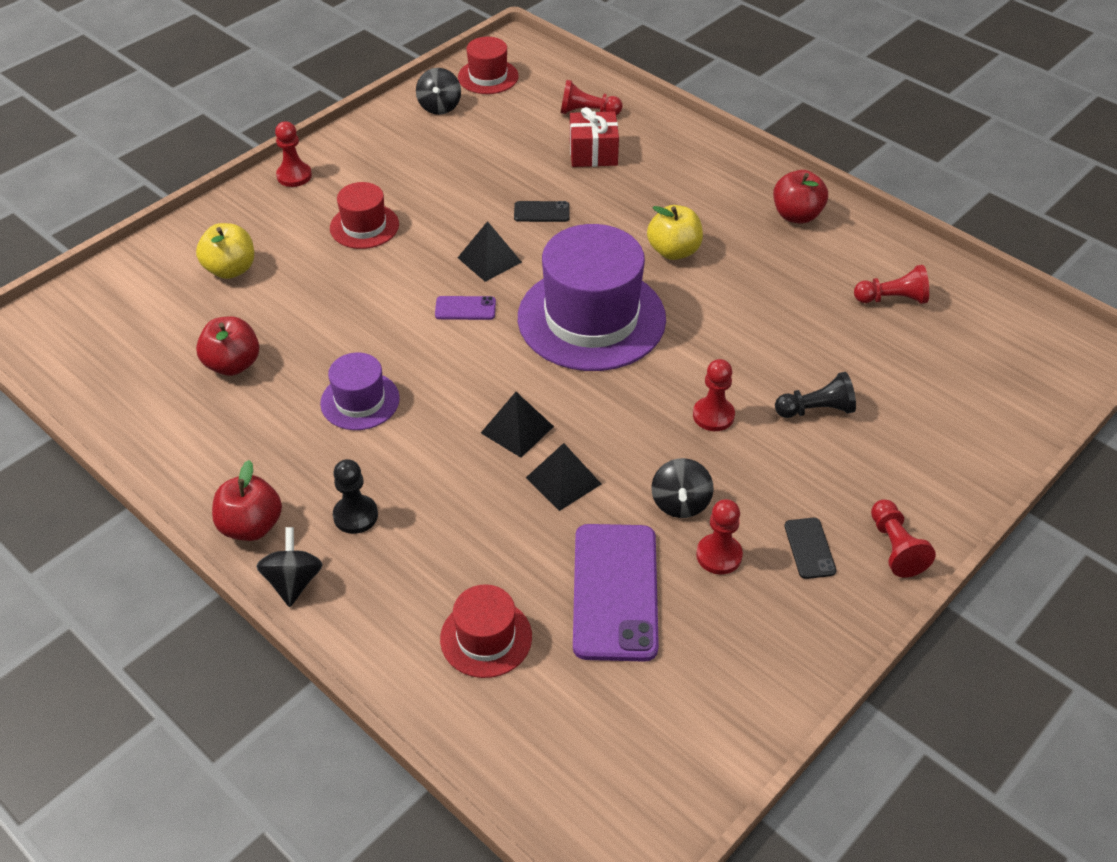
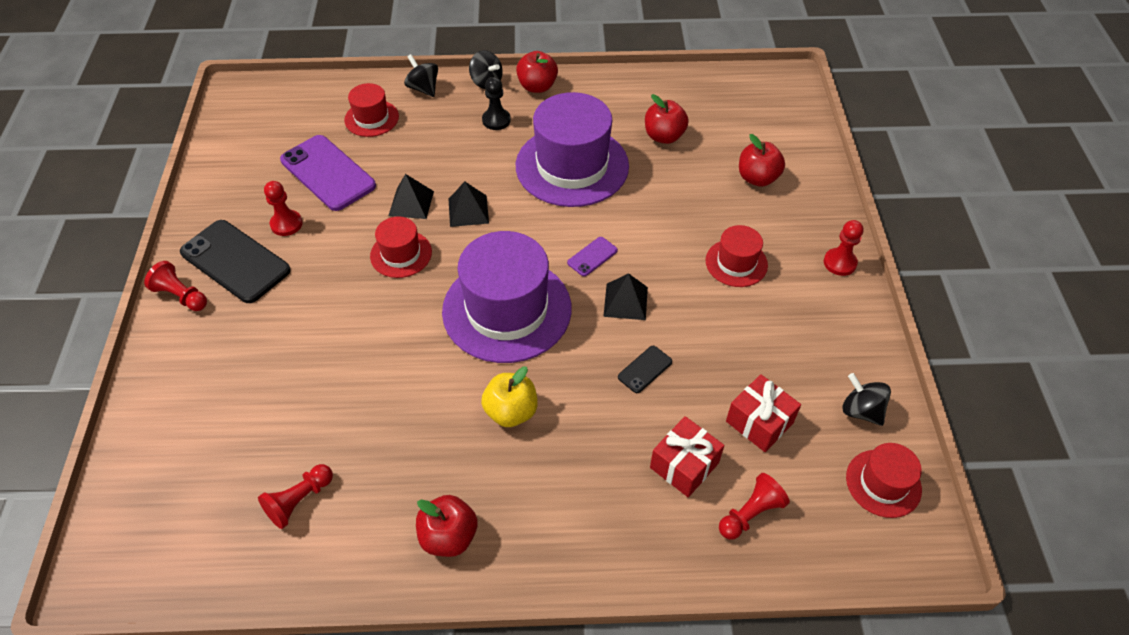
camera: 135 degrees right, 5 degrees up
yellow apple [196,223,254,279] -> red apple [739,134,785,187]
purple hat [320,352,400,430] -> purple hat [516,92,629,207], size x2.00
black spinning top [651,458,713,518] -> black spinning top moved to [404,54,438,97]
red pawn [693,359,735,431] -> none
black pawn [775,372,856,418] -> none
black phone [784,518,836,579] -> black phone [180,220,291,303], size x2.18
none -> red hat [370,216,432,278]
none -> red gift [726,374,801,452]

